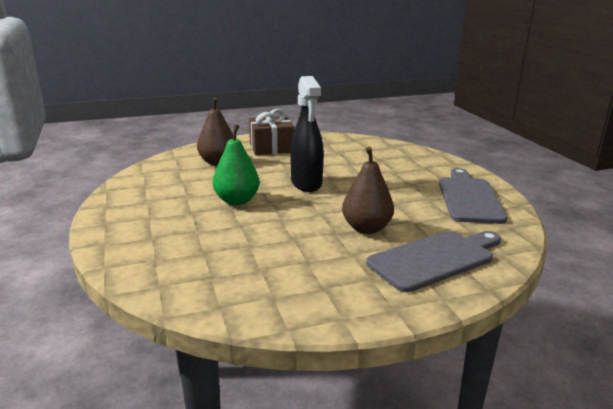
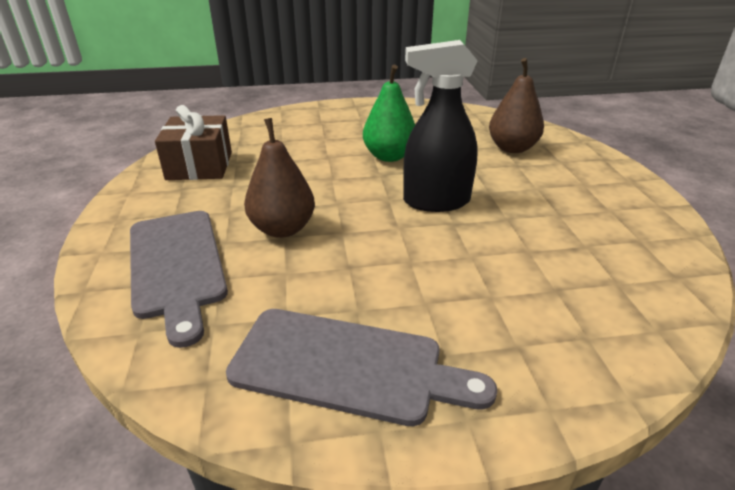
camera: 100 degrees right, 10 degrees up
brown gift [249,109,294,155] -> brown gift moved to [155,105,232,180]

